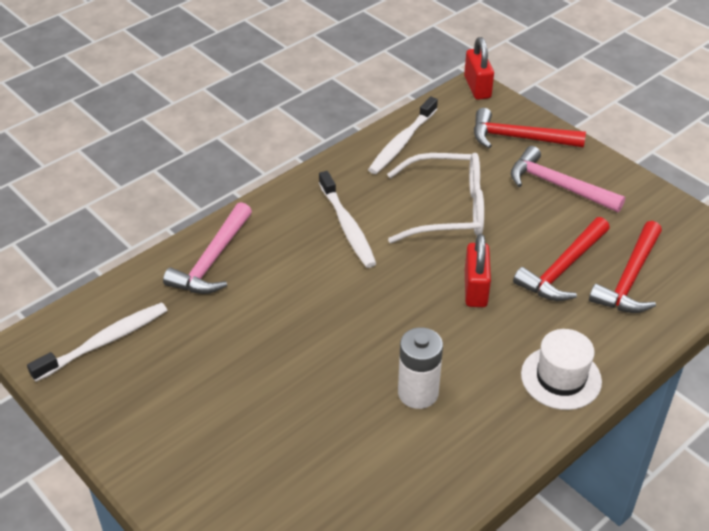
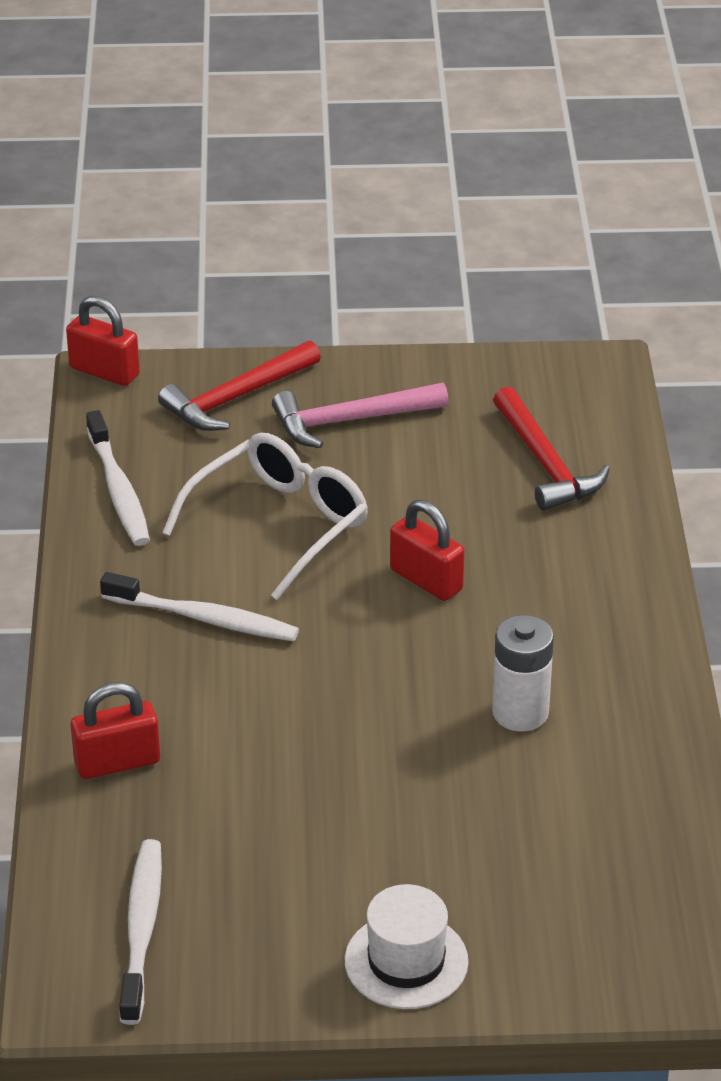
camera: 50 degrees left, 5 degrees down
pink hammer [163,202,252,294] -> red padlock [71,682,160,779]
red hammer [513,217,610,301] -> none
white hat [521,329,602,410] -> white hat moved to [344,884,469,1009]

